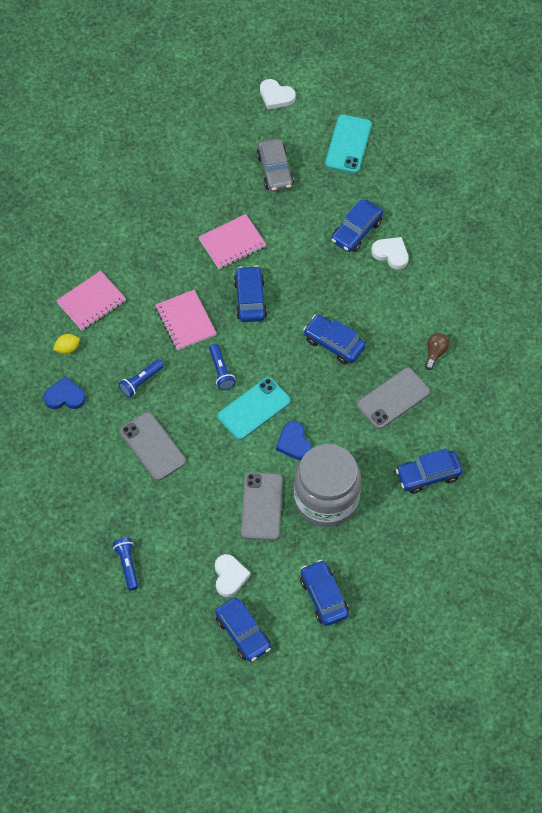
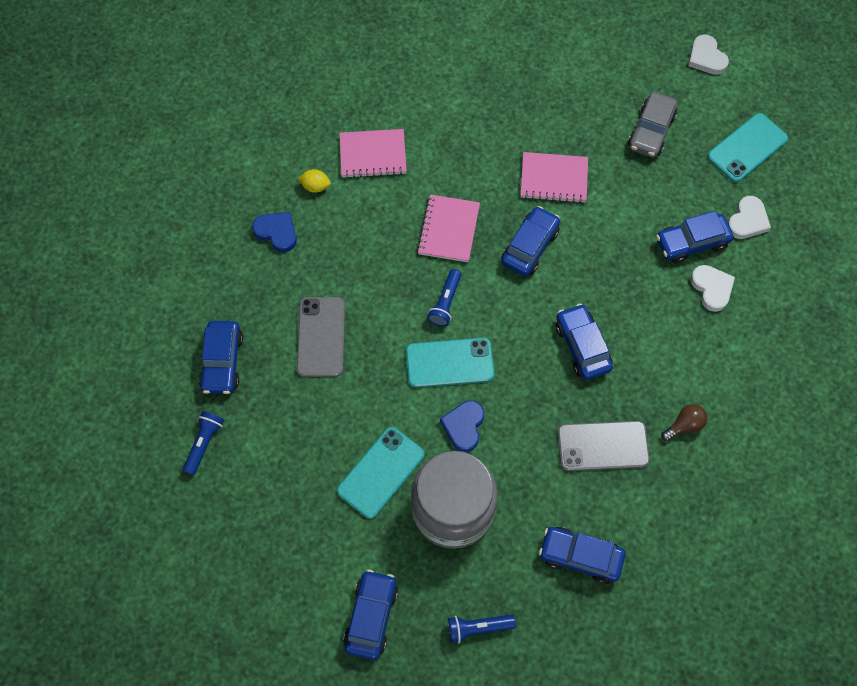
camera: 35 degrees right, 5 degrees up
blue flashlight [119,359,164,398] -> blue flashlight moved to [448,615,516,643]
white heart [215,554,251,597] -> white heart moved to [728,196,771,239]
blue car [215,597,271,662] -> blue car moved to [199,321,243,394]
grey phone [241,472,283,541] -> turquoise phone [337,427,425,519]

